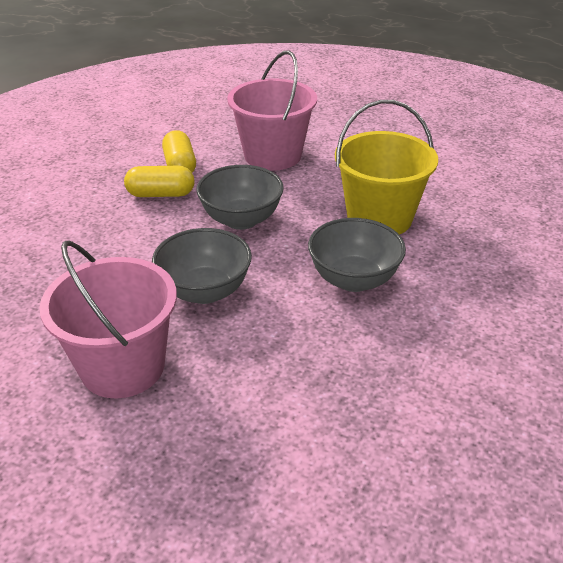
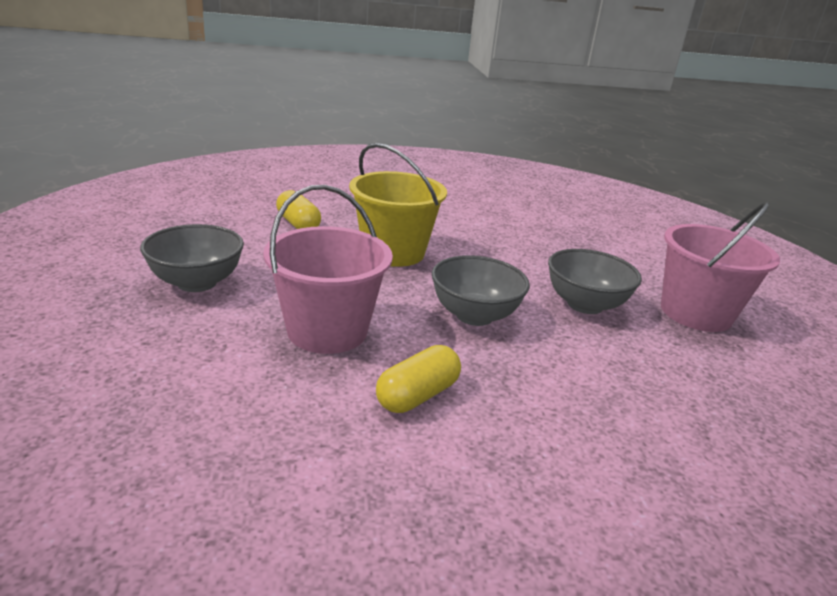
camera: 125 degrees left, 10 degrees down
yellow capsule [124,166,195,197] -> yellow capsule moved to [276,190,321,229]
grey bowl [308,218,406,292] -> grey bowl moved to [140,224,244,292]

